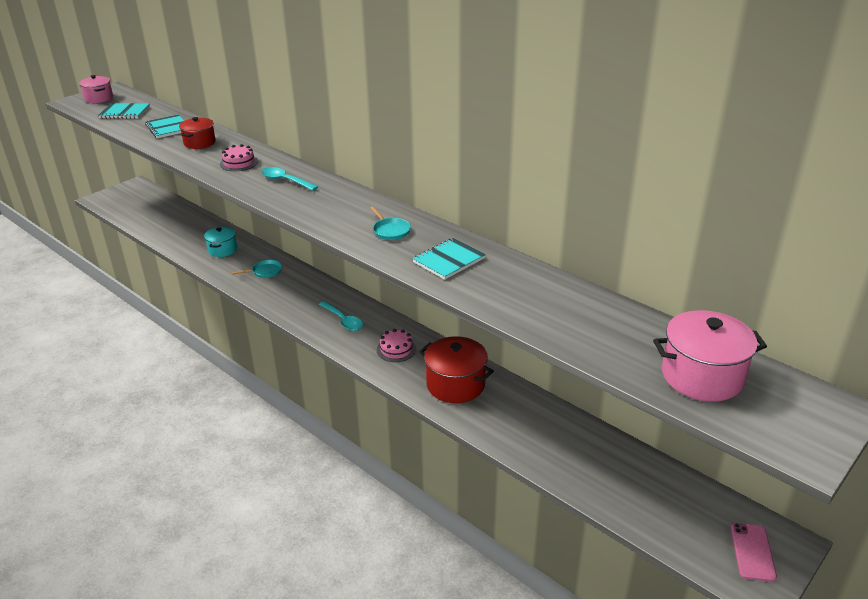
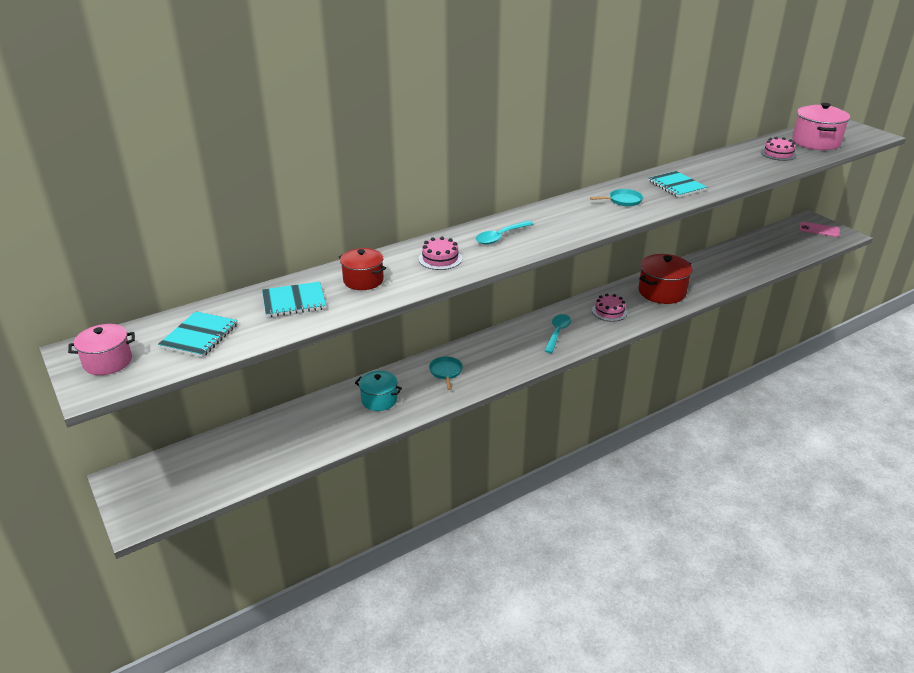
camera: 75 degrees left, 0 degrees up
turquoise spoon [319,301,363,331] -> turquoise spoon turned 45 degrees counterclockwise [544,314,571,353]
none -> pink cake [761,137,797,161]

